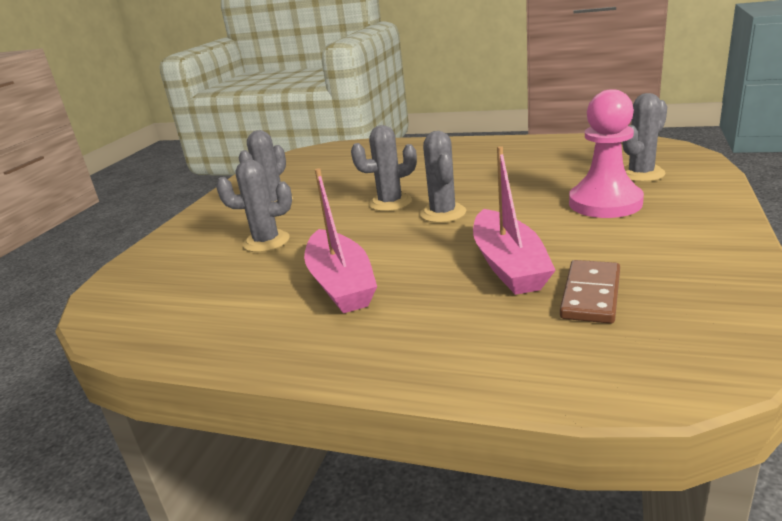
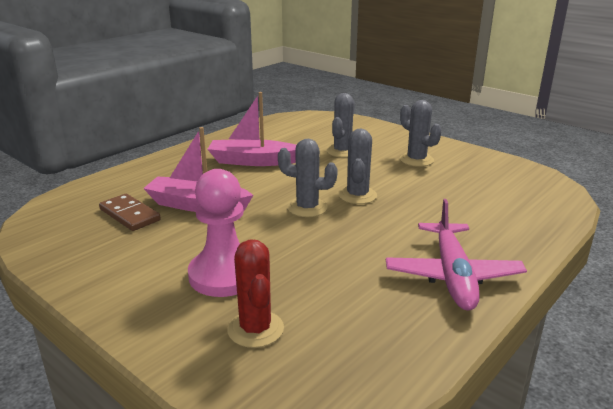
camera: 110 degrees right, 0 degrees up
grey cactus [623,93,667,182] -> red cactus [227,239,284,348]
none -> pink plane [386,199,527,311]

